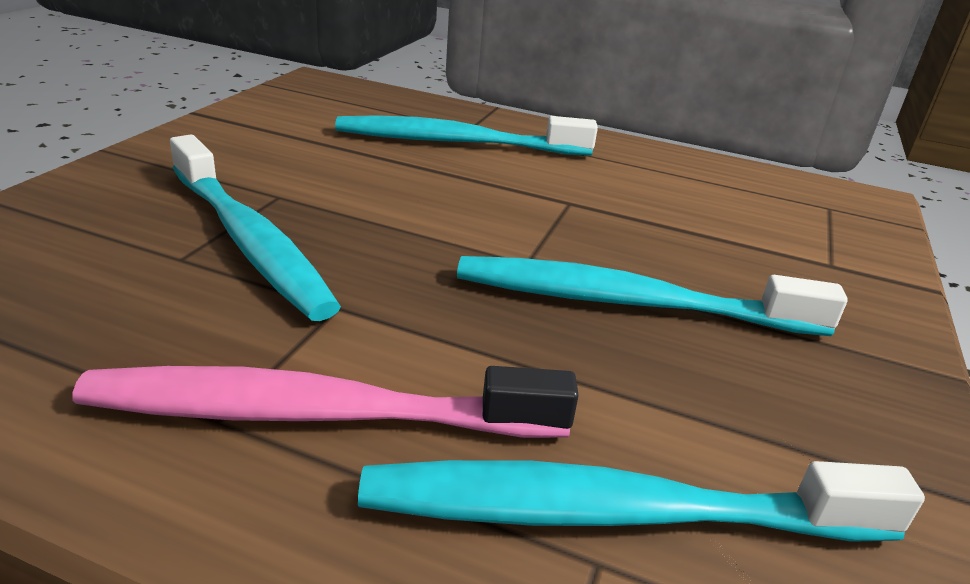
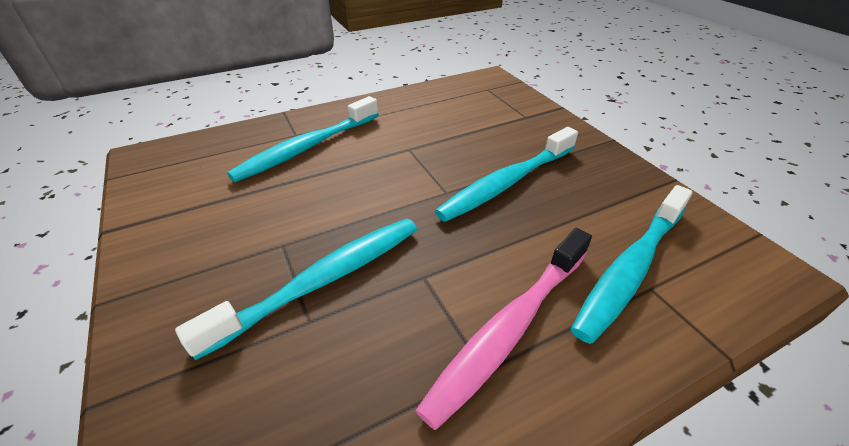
camera: 45 degrees left, 10 degrees up
turquoise toothbrush [170,135,341,321] -> turquoise toothbrush turned 45 degrees counterclockwise [175,218,417,360]

